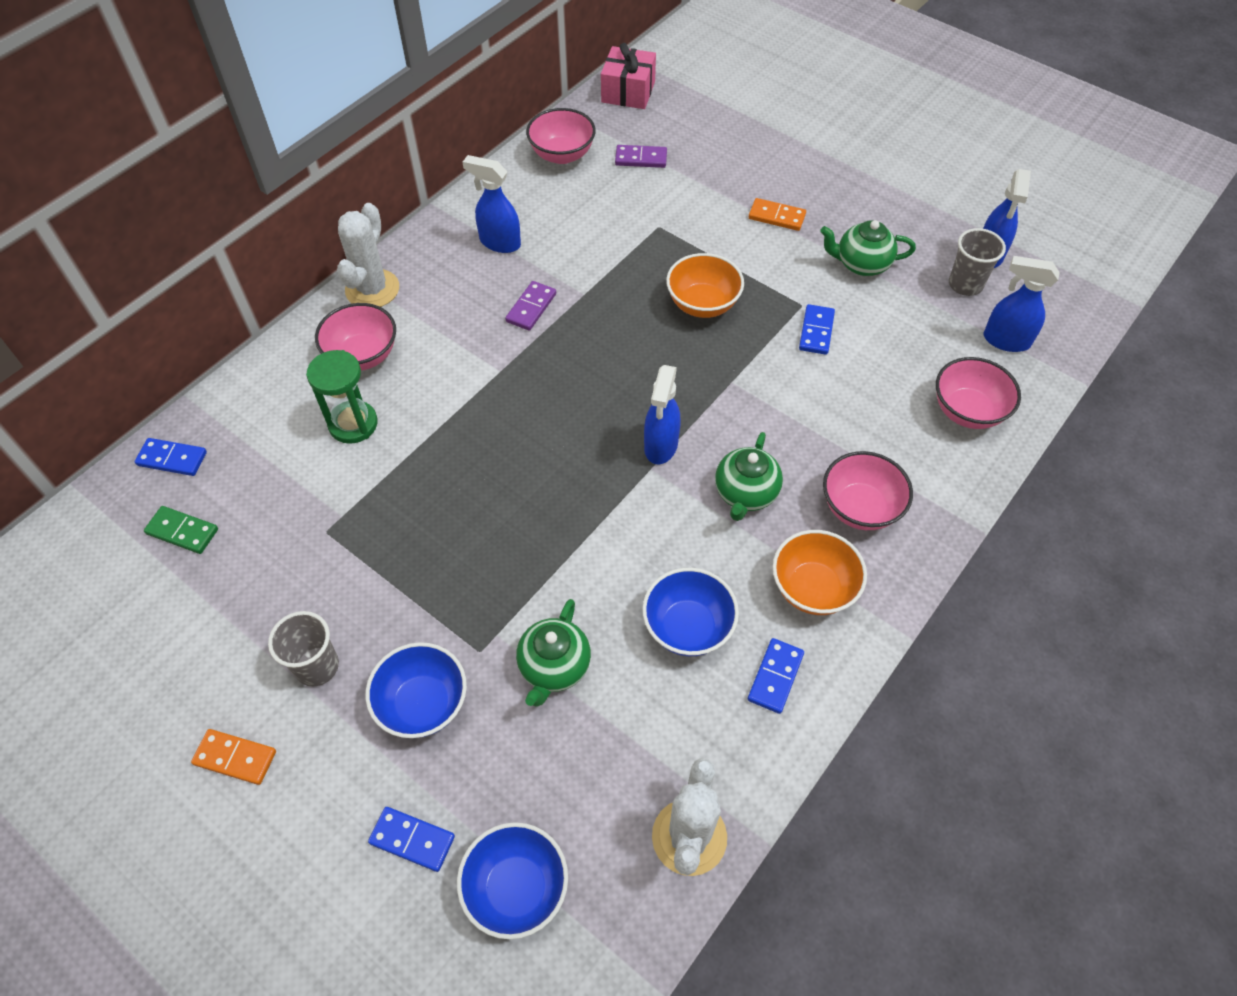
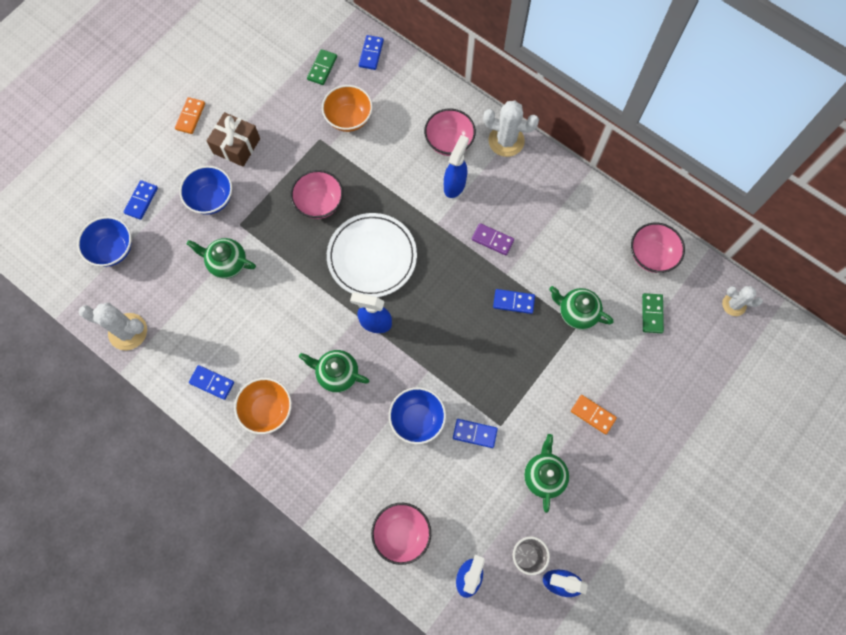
camera: 90 degrees right, 15 degrees up
grey cup [268,611,339,687] -> brown gift [207,112,260,167]
green hourglass [306,350,378,444] -> none
blue spray bottle [463,155,521,253] -> blue spray bottle moved to [444,135,469,198]
pink gift [601,43,656,109] -> white cactus [722,286,763,316]
purple domino [615,145,667,168] -> green domino [642,293,664,333]
blue bowl [642,568,739,656] -> blue bowl moved to [389,387,446,444]
orange bowl [666,253,744,318] -> orange bowl moved to [322,85,373,132]
orange domino [749,198,806,231] -> orange domino turned 75 degrees counterclockwise [571,395,617,434]
pink bowl [823,451,913,530] -> pink bowl moved to [291,170,343,219]
none -> white plate [327,213,417,297]
none -> blue domino [493,289,535,314]
none -> green teapot [549,286,614,330]

